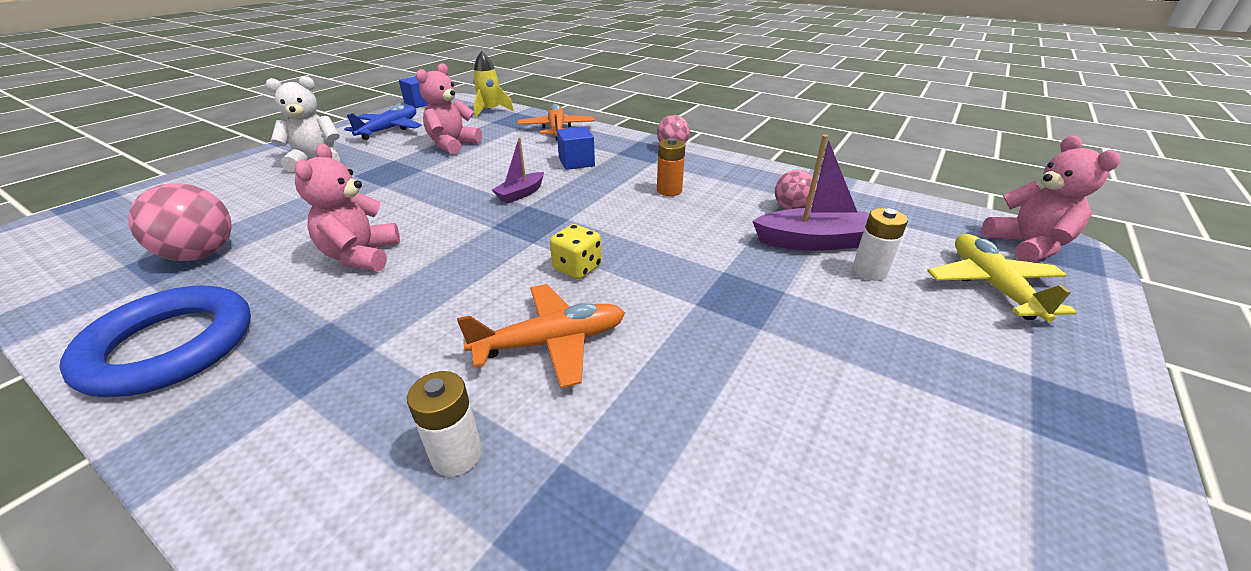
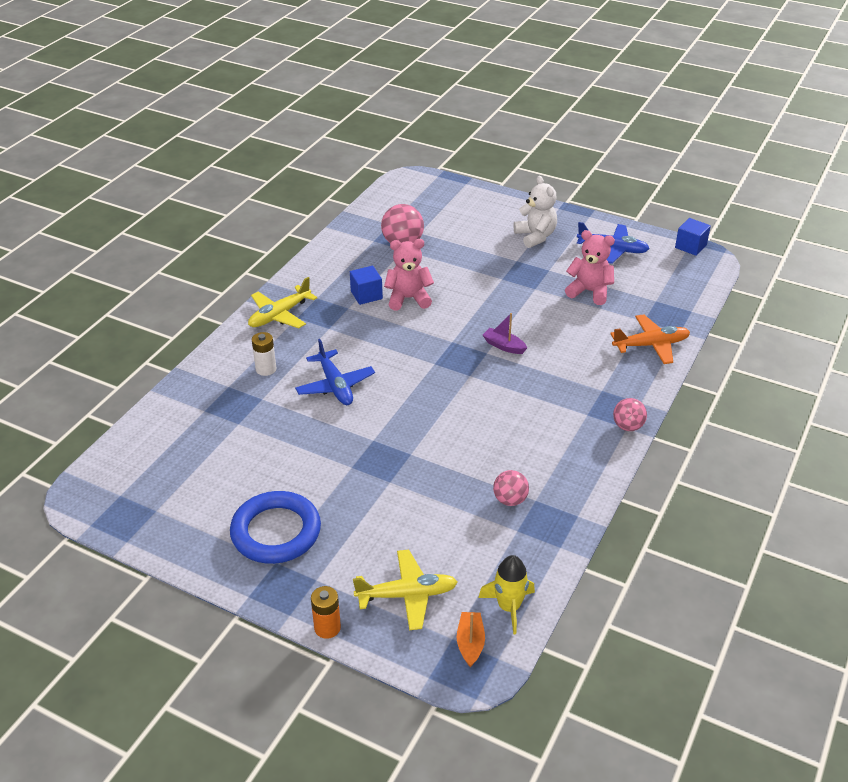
camera: 85 degrees right, 5 degrees up
blue ring [59,285,251,397] -> blue ring moved to [230,491,321,564]
orange plane [457,284,625,388] -> blue plane [295,339,375,405]
yellow rocket [473,51,514,118] -> yellow rocket moved to [478,555,535,634]
yellow dice [550,224,602,279] -> none
blue cube [557,127,595,170] -> blue cube moved to [350,266,383,305]
orange battery [657,138,685,196] -> orange battery moved to [311,586,341,639]
purple boat [752,135,869,251] -> none
white battery [852,208,908,281] -> none
pink teddy bear [982,136,1120,262] -> orange boat [457,612,485,667]
none -> yellow plane [248,277,317,328]

